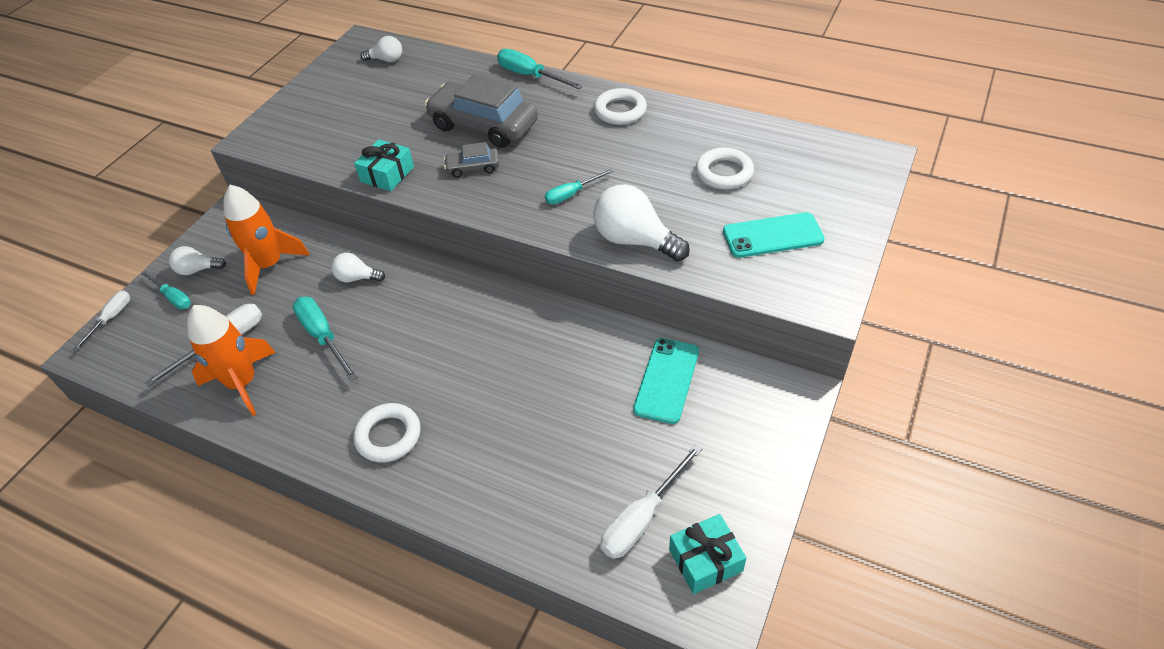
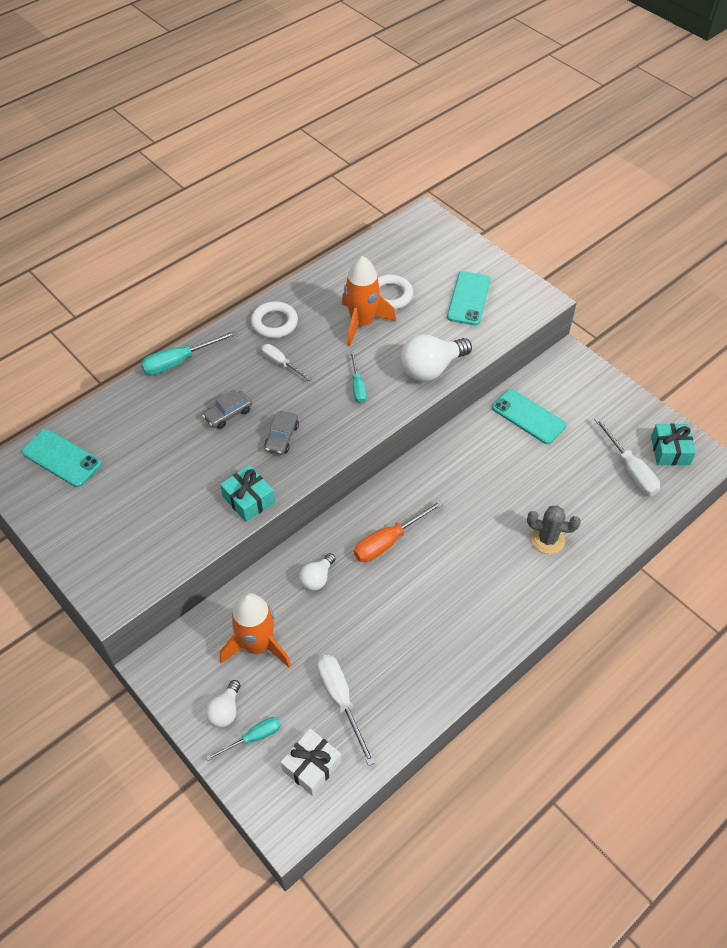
camera: 70 degrees left, 5 degrees up
white screwdriver [72,290,130,352] -> white screwdriver moved to [261,344,311,381]
orange rocket [187,305,276,416] -> orange rocket moved to [342,256,396,347]
turquoise screwdriver [292,297,358,381] -> none
white ring [353,403,421,462] -> none
white light bulb [360,36,402,62] -> turquoise phone [22,429,102,487]
grey car [425,73,538,148] -> grey car [202,389,252,429], size x0.47
none -> white gift [281,728,342,796]
none -> orange screwdriver [354,500,444,562]
none -> grey cactus [527,505,581,554]

